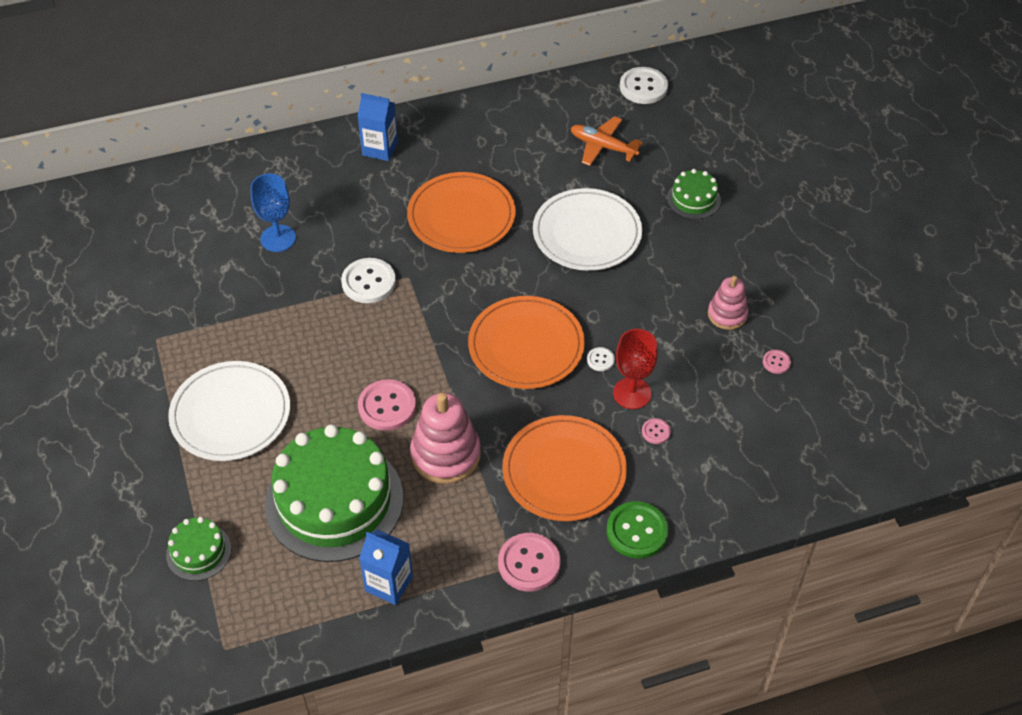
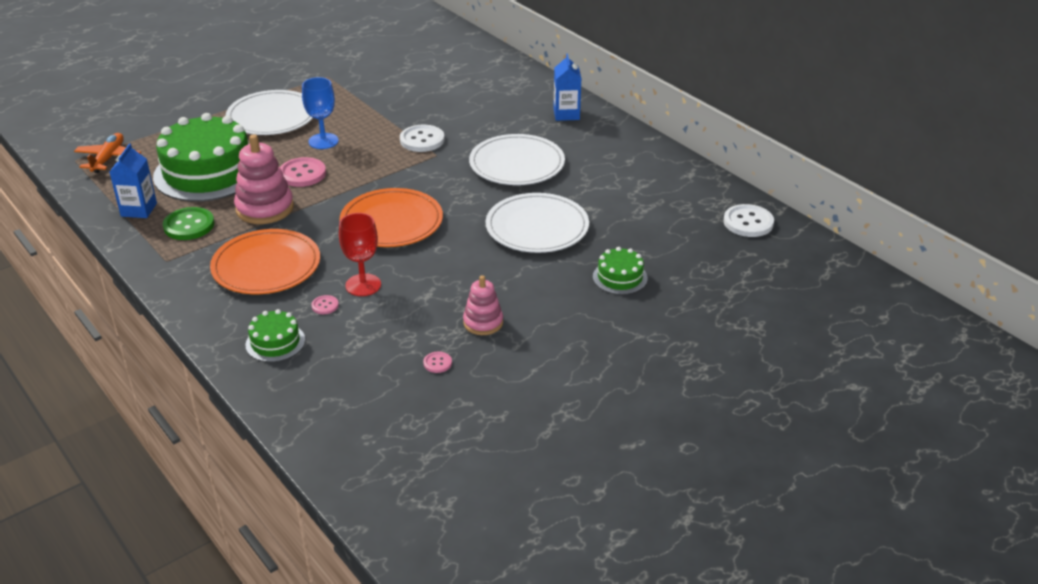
camera: 70 degrees right, 15 degrees down
green cake [166,517,231,581] -> green cake moved to [245,309,305,362]
blue goblet [251,174,296,252] -> blue goblet moved to [302,77,339,149]
orange plate [407,172,515,253] -> white plate [469,134,565,185]
pink button [498,533,560,591] -> none
orange plane [571,116,643,166] -> orange plane moved to [74,133,141,173]
white button [587,347,615,371] -> none
green button [607,501,669,558] -> green button moved to [163,207,214,240]

